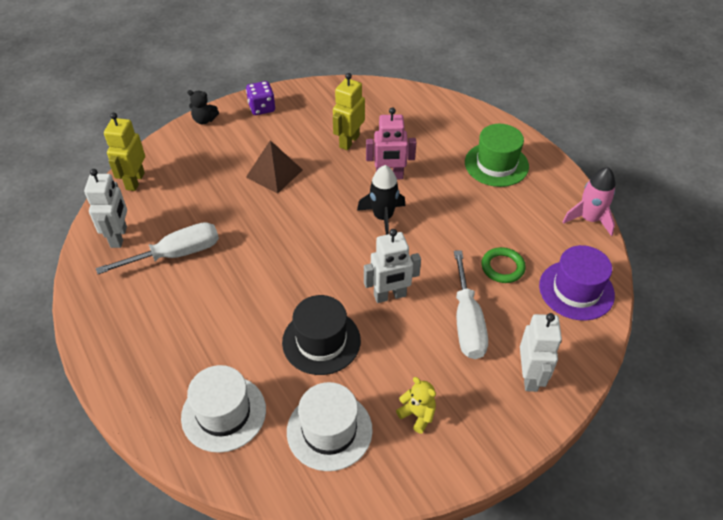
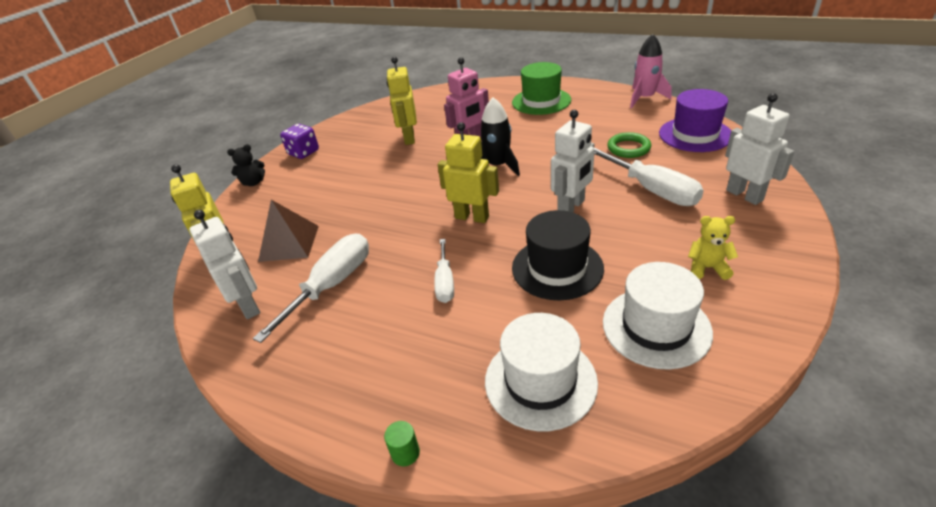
camera: 30 degrees left, 10 degrees down
brown pyramid [246,140,303,194] -> brown pyramid moved to [258,200,319,262]
none -> green cylinder [384,421,420,466]
none -> white screwdriver [434,239,454,303]
none -> yellow robot [438,122,499,223]

